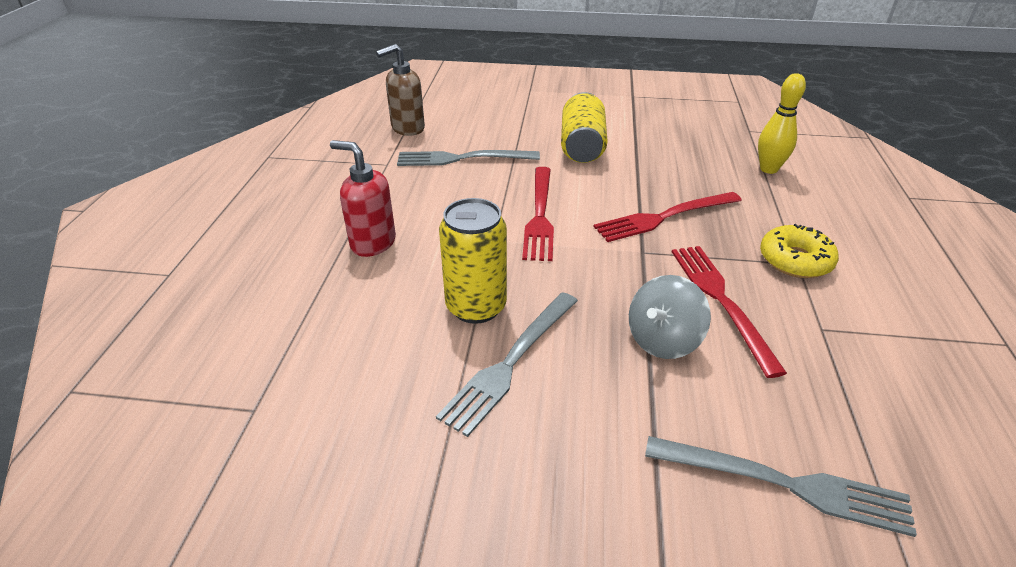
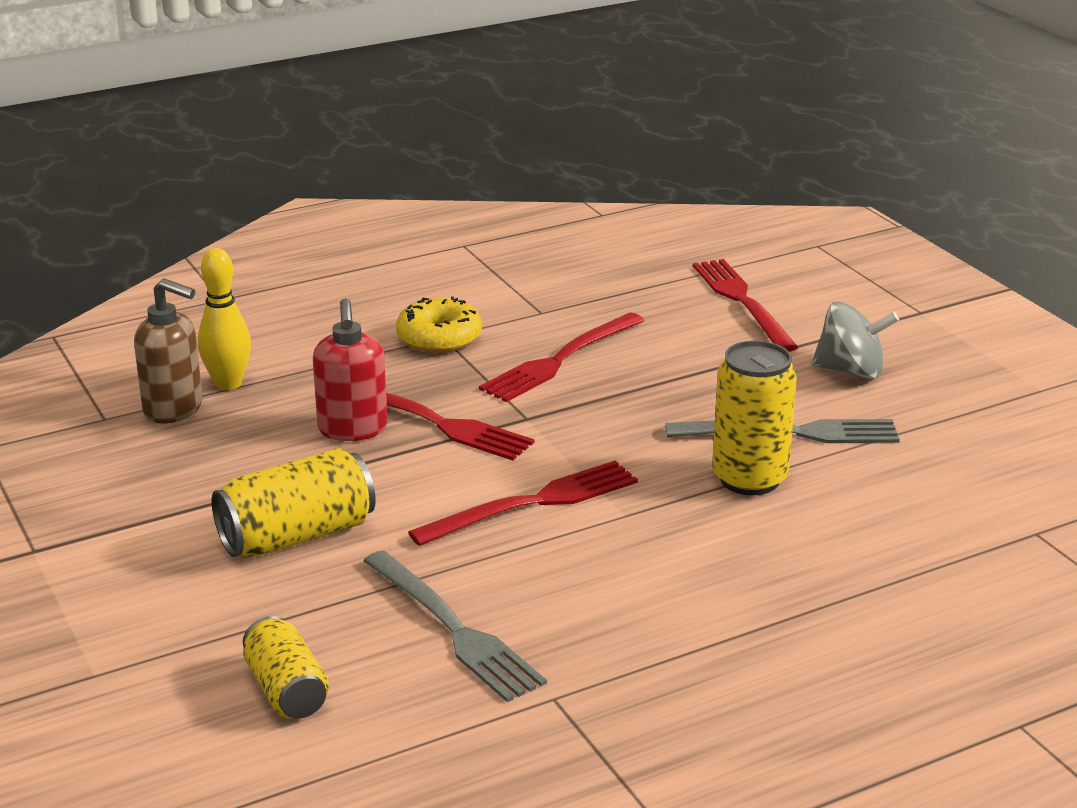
camera: 125 degrees left, 10 degrees down
red soap dispenser [330,140,396,257] -> red soap dispenser moved to [313,298,388,441]
brown soap dispenser [376,44,425,136] -> brown soap dispenser moved to [134,278,203,424]
grey spinning top [629,275,711,359] -> grey spinning top moved to [812,302,899,379]
grey fork [645,436,917,537] -> red fork [693,259,798,352]
none -> yellow can [243,616,329,719]

